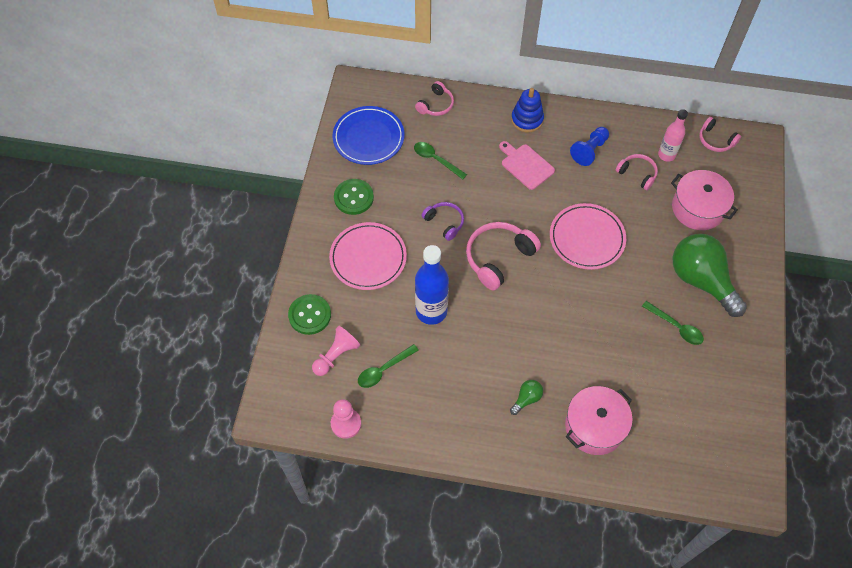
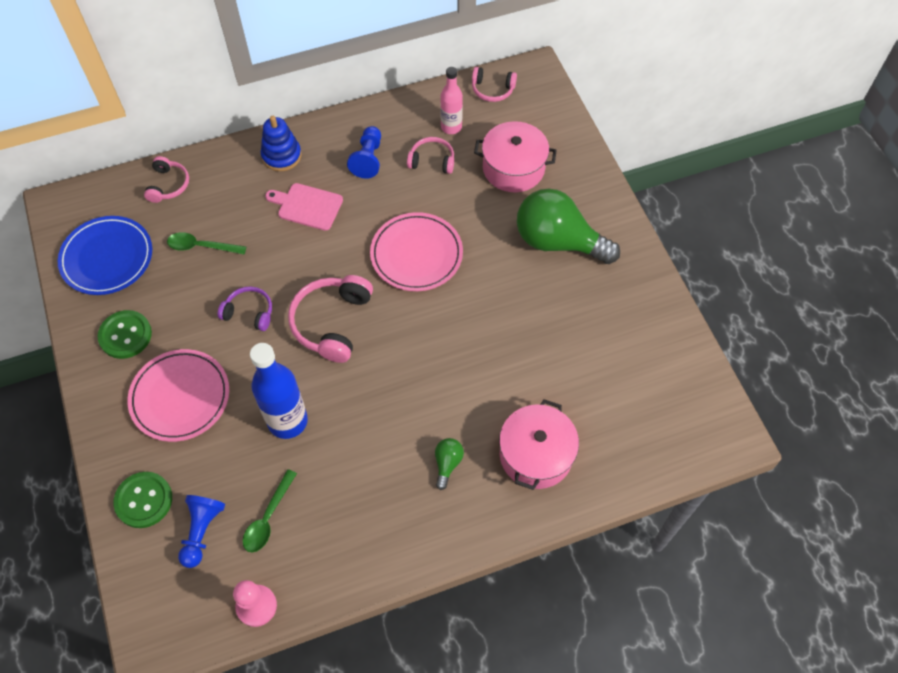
camera: 30 degrees left, 0 degrees up
pink pawn [312,326,360,376] -> blue pawn [178,495,225,568]
green spoon [642,301,704,345] -> none

